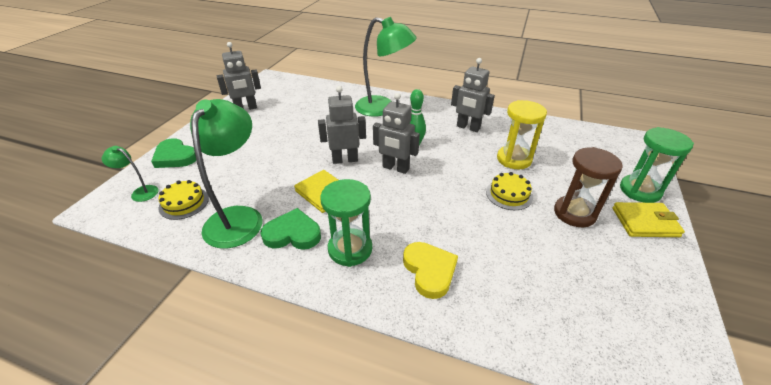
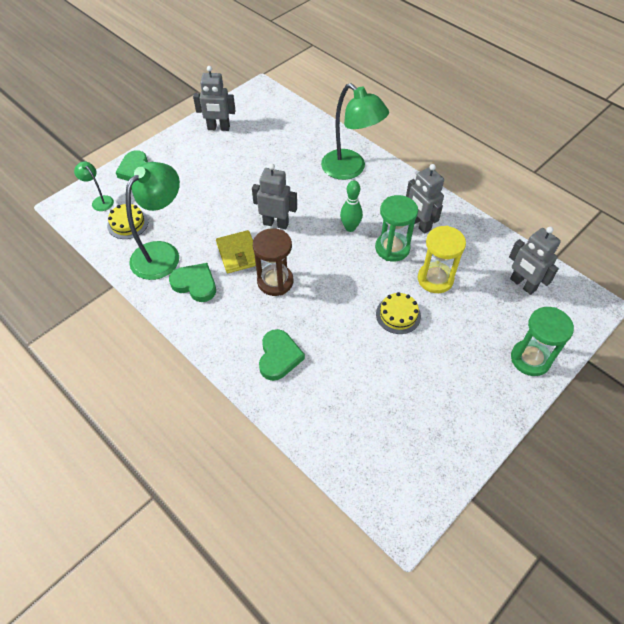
camera: 25 degrees right, 15 degrees up
green hourglass [320,179,372,267] -> green hourglass moved to [375,195,418,262]
grey robot [373,93,420,174] -> grey robot moved to [509,227,561,295]
yellow heart [403,242,458,299] -> green heart [259,329,305,381]
brown hourglass [554,147,623,228] -> brown hourglass moved to [253,228,293,296]
yellow wallet [612,202,685,237] -> none

